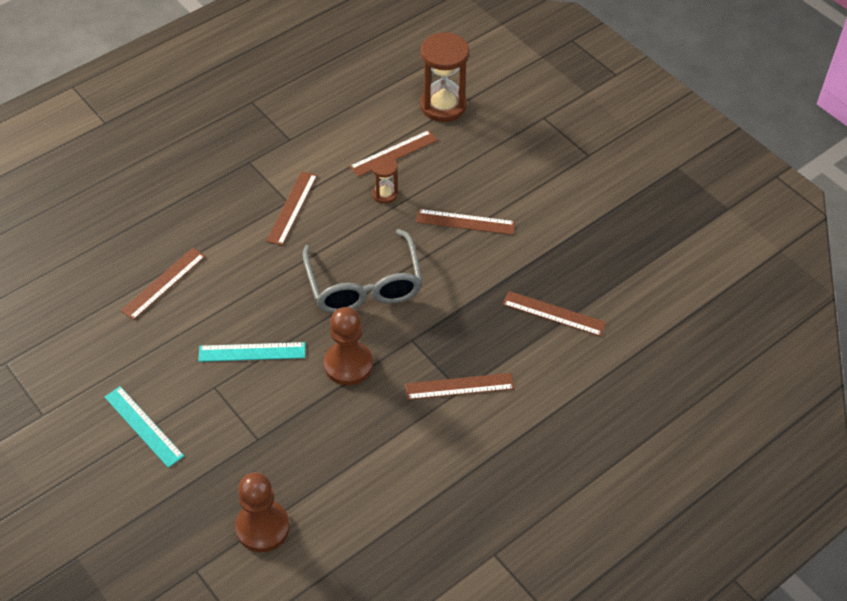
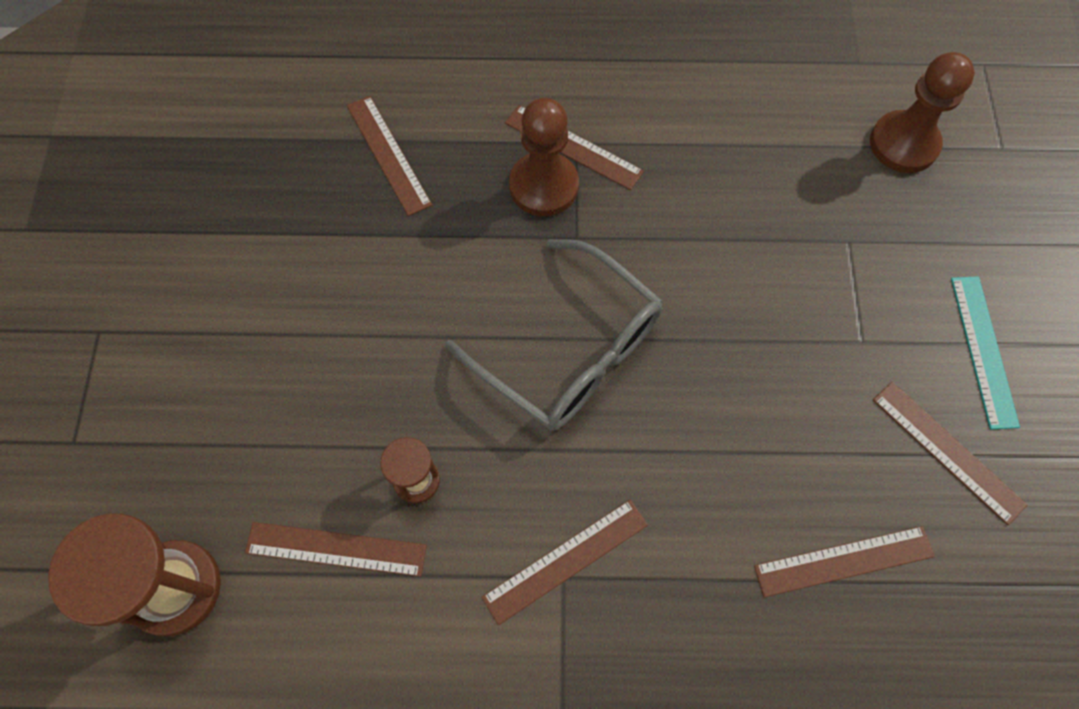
camera: 140 degrees left, 15 degrees up
turquoise ruler [198,342,305,362] -> none
grey glasses [302,229,423,313] -> grey glasses turned 105 degrees clockwise [445,239,662,431]
brown pawn [324,307,373,385] -> brown pawn moved to [509,98,579,216]
brown ruler [416,209,515,235] -> brown ruler moved to [873,382,1027,525]

